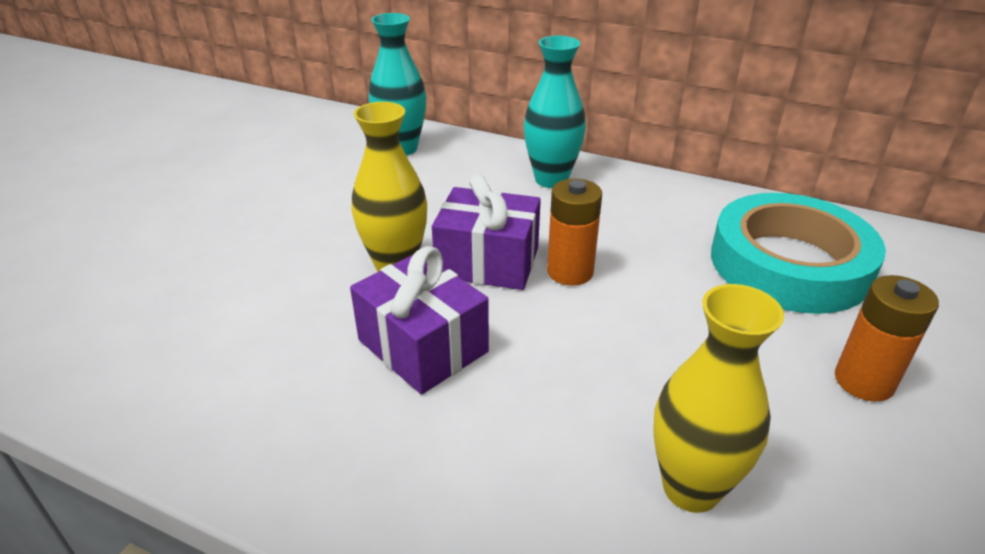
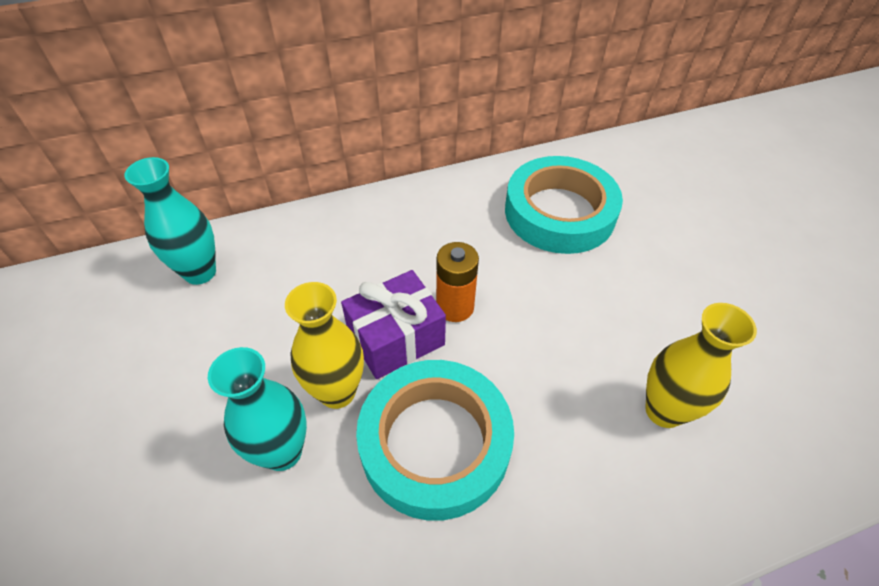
camera: 45 degrees left, 15 degrees up
purple gift [350,246,489,394] -> turquoise tape [356,360,514,521]
turquoise vase [523,36,586,188] -> turquoise vase moved to [208,347,307,471]
orange battery [835,275,939,402] -> none

